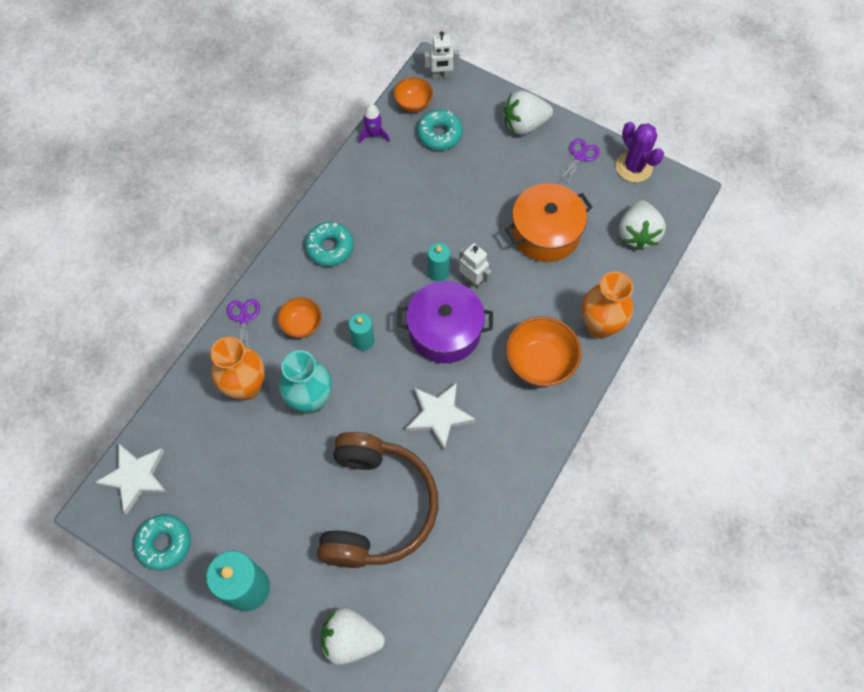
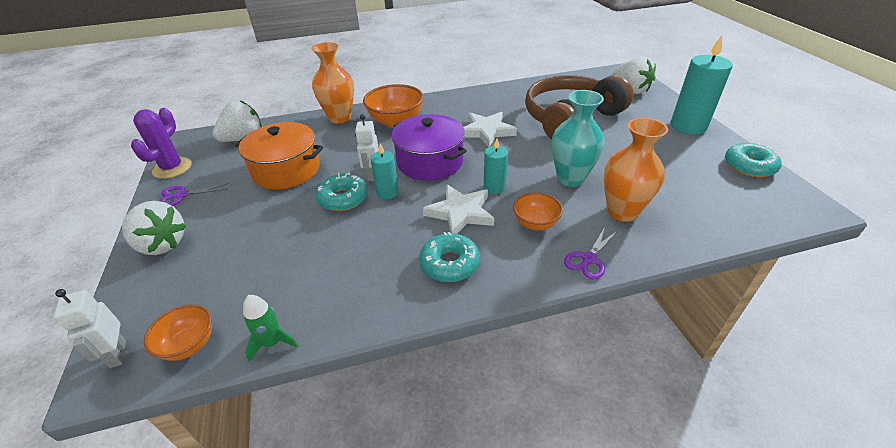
camera: 135 degrees left, 25 degrees down
white star [94,443,168,515] -> white star moved to [423,185,494,234]
purple rocket [358,104,390,143] -> green rocket [243,295,299,362]
turquoise donut [417,110,463,150] -> turquoise donut moved to [316,172,368,211]
white robot [424,31,460,79] -> white robot turned 150 degrees counterclockwise [53,289,126,368]

